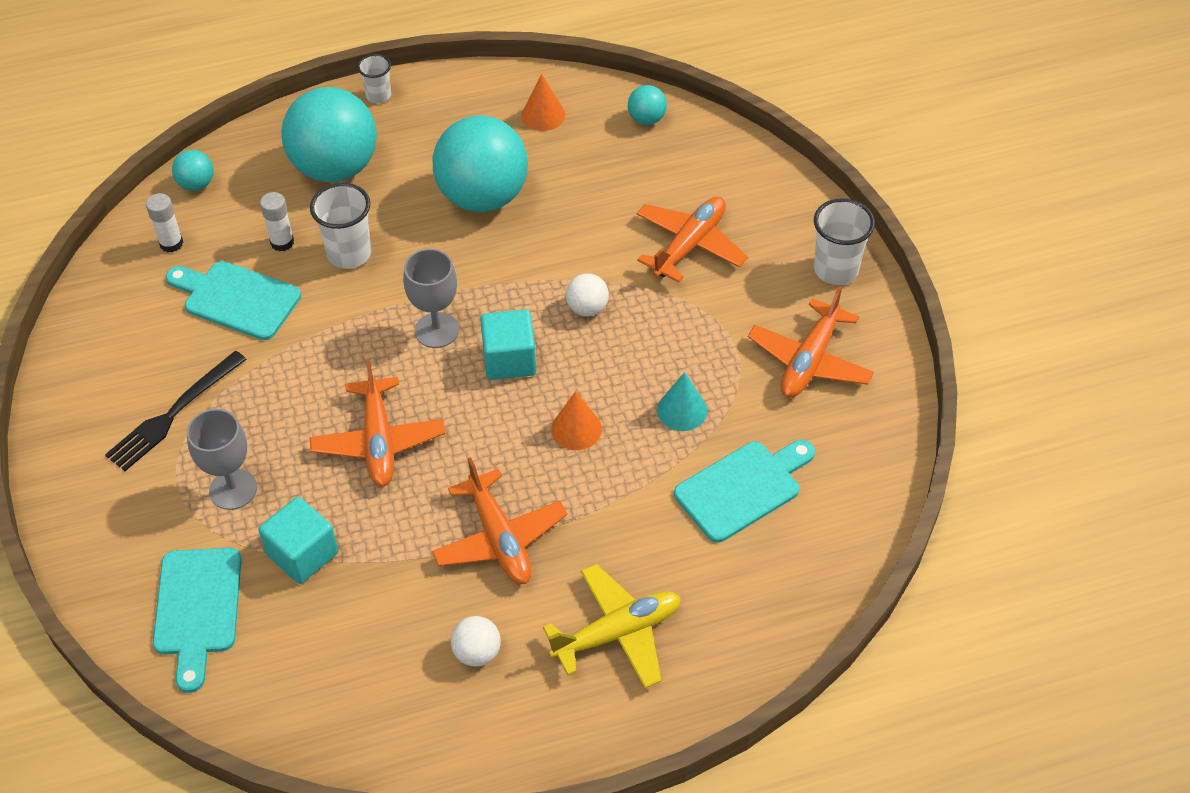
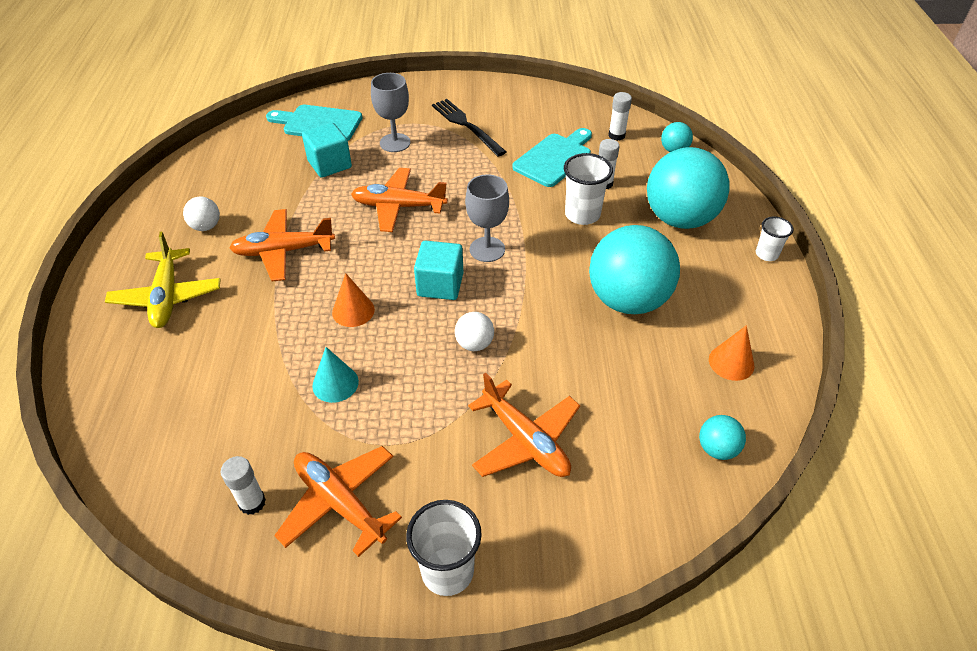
camera: 105 degrees right, 5 degrees down
turquoise cutting board [674,440,815,543] -> none
none -> white glue stick [221,456,266,515]

